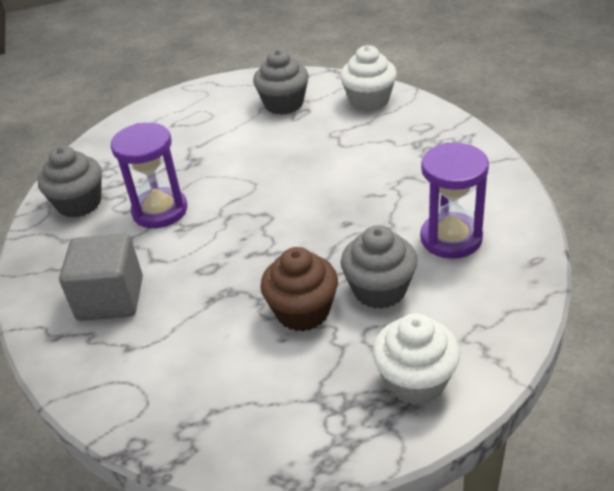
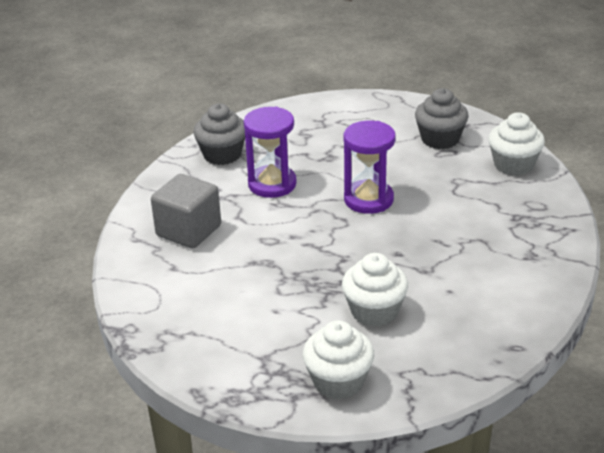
camera: 30 degrees right, 5 degrees down
brown cupcake [260,247,338,331] -> none
grey cupcake [341,225,418,309] -> white cupcake [342,253,408,327]
purple hourglass [420,143,489,259] -> purple hourglass moved to [344,121,396,214]

